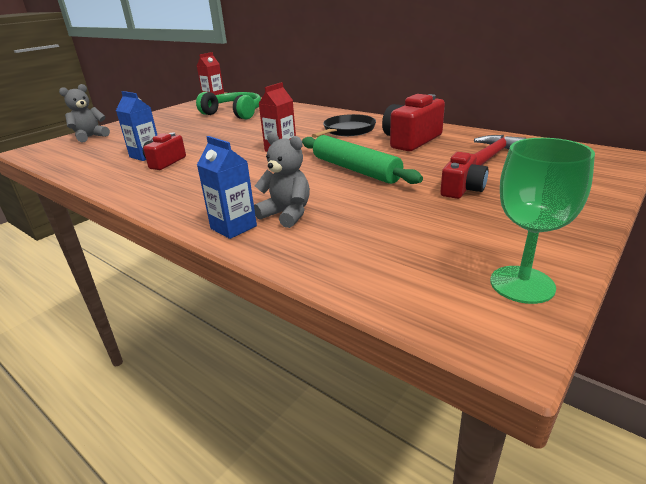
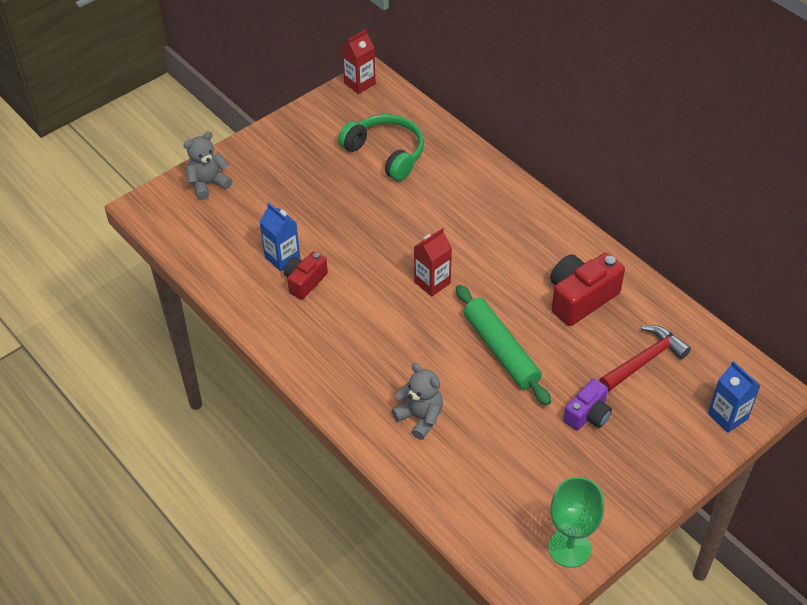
camera: 10 degrees right, 20 degrees up
blue carton [197,136,257,239] -> blue carton moved to [708,361,761,433]
black pan [312,114,376,138] -> none
red camera [440,152,489,199] -> purple camera [563,379,612,431]

